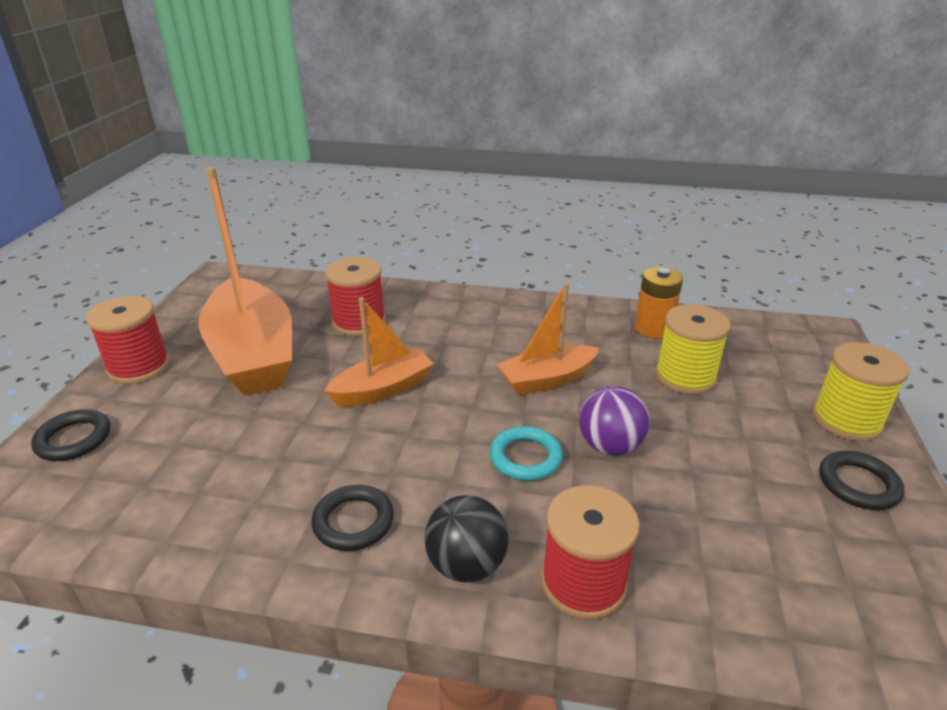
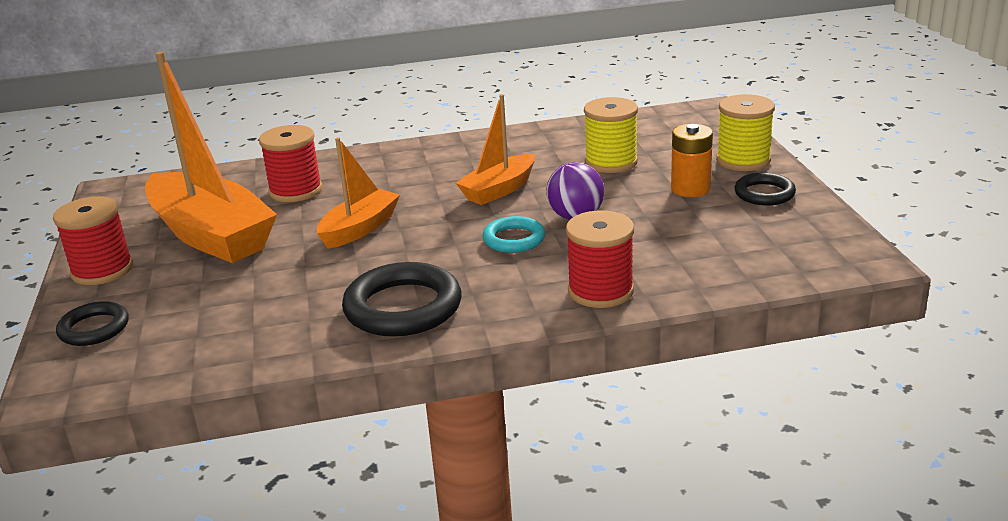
camera: 20 degrees left, 5 degrees down
black ring [311,485,394,551] -> black ring [342,262,462,337], size x1.72
black ball [424,495,509,583] -> none
orange battery [635,267,683,339] -> orange battery moved to [671,124,713,197]

